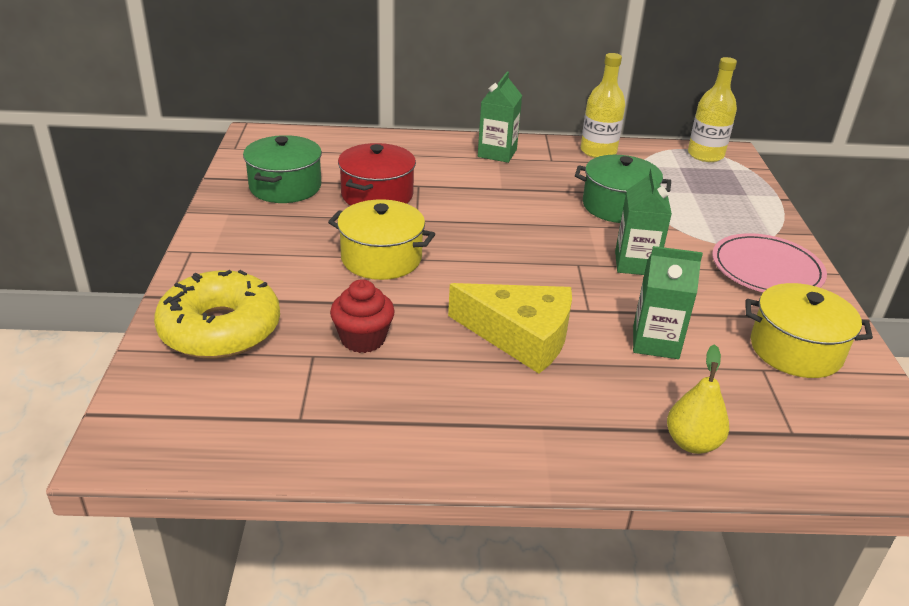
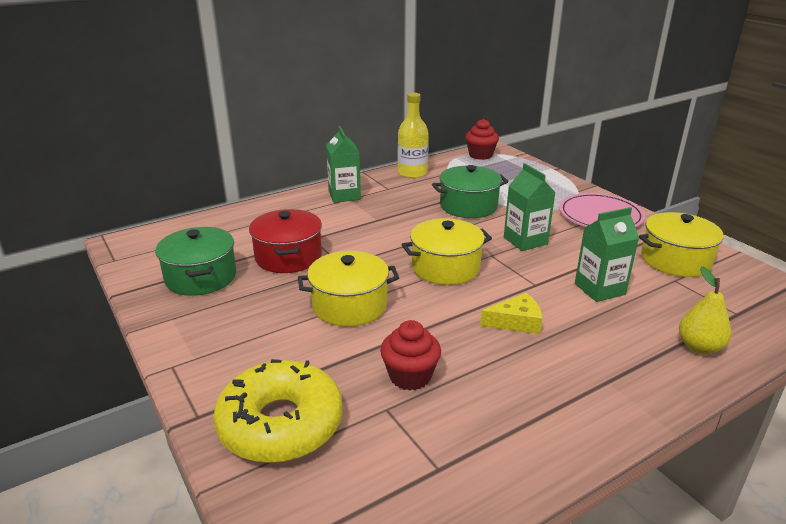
camera: 30 degrees left, 5 degrees down
yellow cheese [448,283,572,373] -> yellow cheese [480,293,542,334], size x0.55
yellow bottle [688,57,737,162] -> red cupcake [465,119,499,160]
none -> yellow pot [401,218,492,285]

